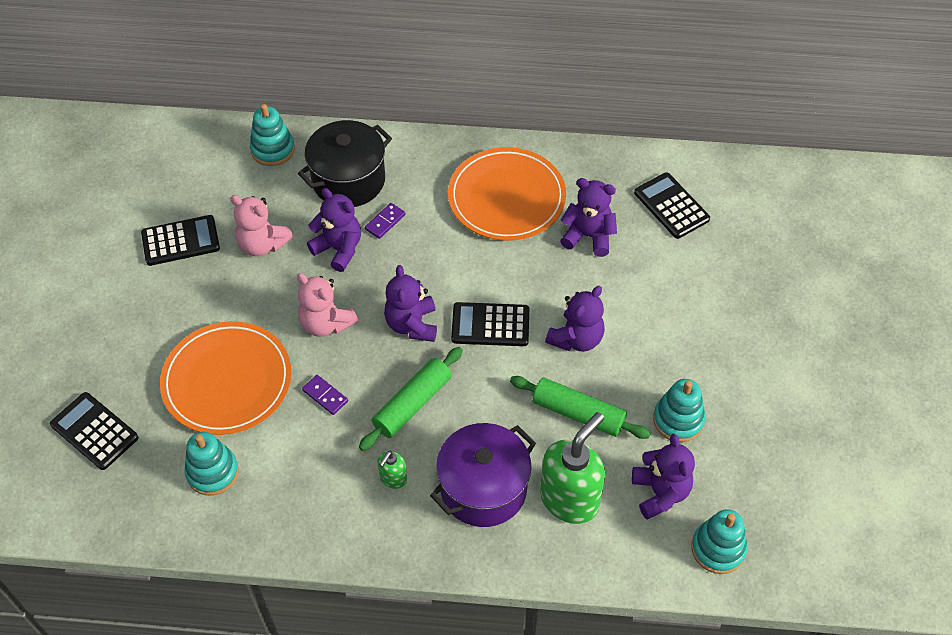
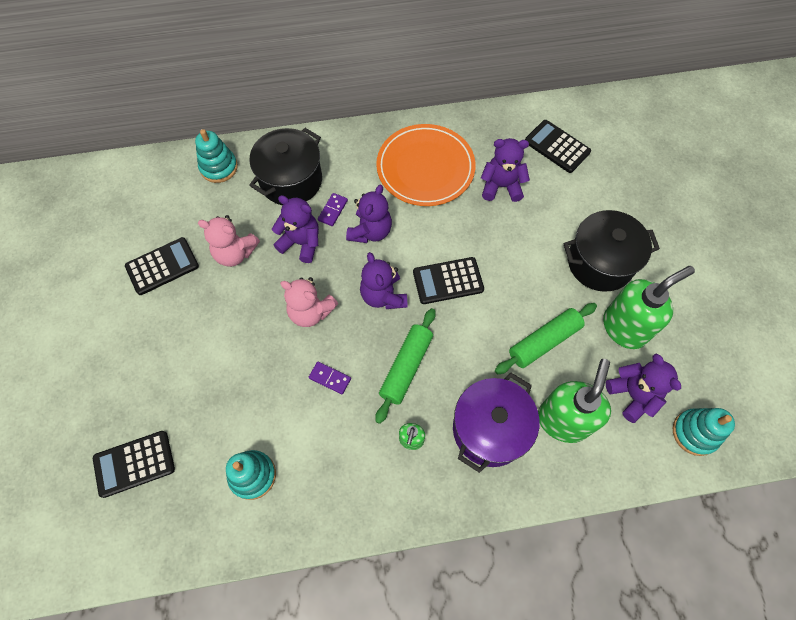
camera: 15 degrees left, 10 degrees up
black calculator [50,392,138,470] -> black calculator turned 45 degrees counterclockwise [93,431,175,498]
orange plate [160,321,291,435] -> none
green rolling pin [510,376,651,439] -> green rolling pin turned 45 degrees counterclockwise [495,303,597,374]
purple teddy bear [545,286,605,352] -> purple teddy bear moved to [346,185,392,243]
turquoise stacking toy [653,379,706,442] -> green soap dispenser [603,266,695,349]
none -> black pot [563,210,660,292]

